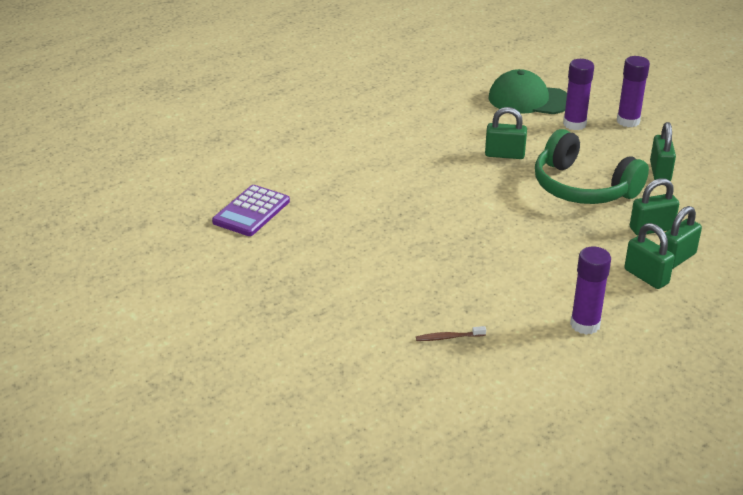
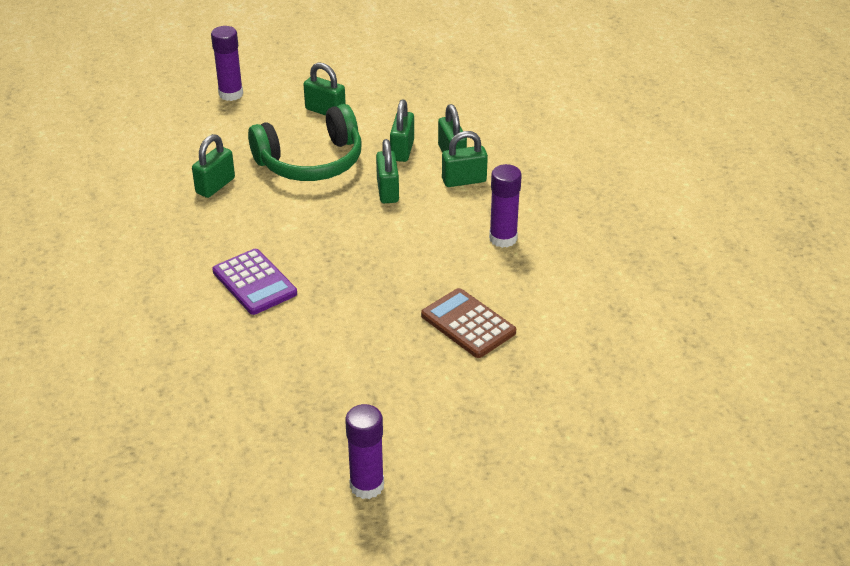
camera: 65 degrees left, 5 degrees up
purple calculator [212,185,290,236] -> purple calculator moved to [212,249,297,315]
brown toothbrush [416,326,486,341] -> brown calculator [421,288,516,358]
green cap [489,69,567,114] -> none
purple glue stick [563,59,594,130] -> purple glue stick moved to [345,404,384,499]
none -> green padlock [376,139,399,203]

